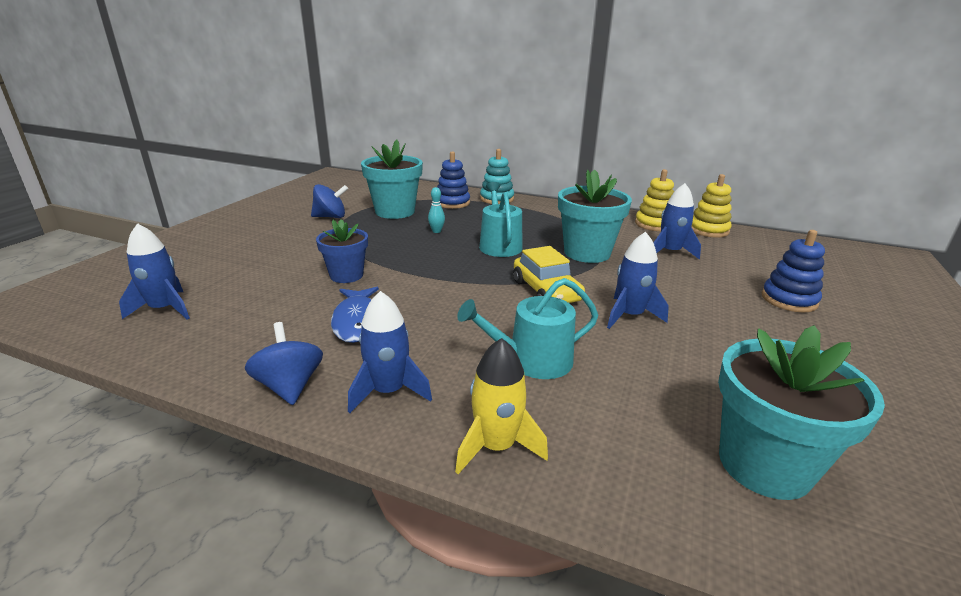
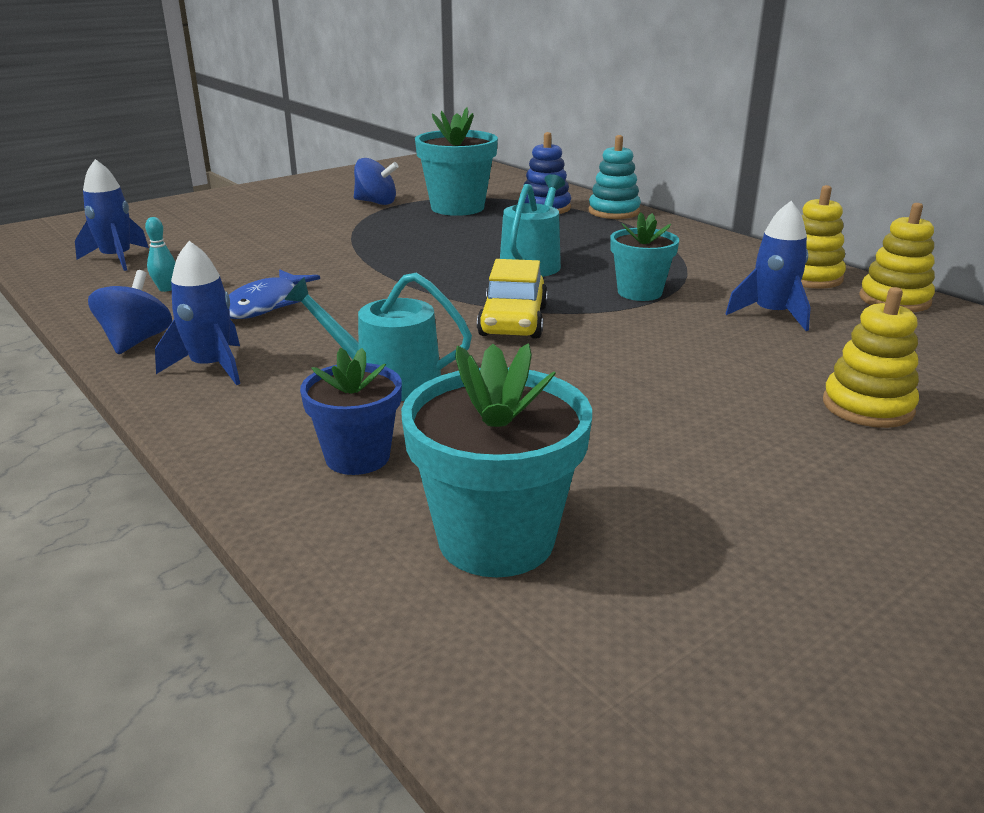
camera: 30 degrees right, 0 degrees up
blue flower pot [316,219,368,283] -> blue flower pot moved to [300,348,402,475]
turquoise bowling pin [428,187,445,233] -> turquoise bowling pin moved to [145,217,175,292]
yellow rocket [455,338,548,474] -> none
turquoise flower pot [558,169,632,263] -> turquoise flower pot [610,212,679,301], size x0.63
blue rocket [607,232,669,329] -> none
blue stacking toy [762,230,825,313] -> yellow stacking toy [823,287,919,428]

